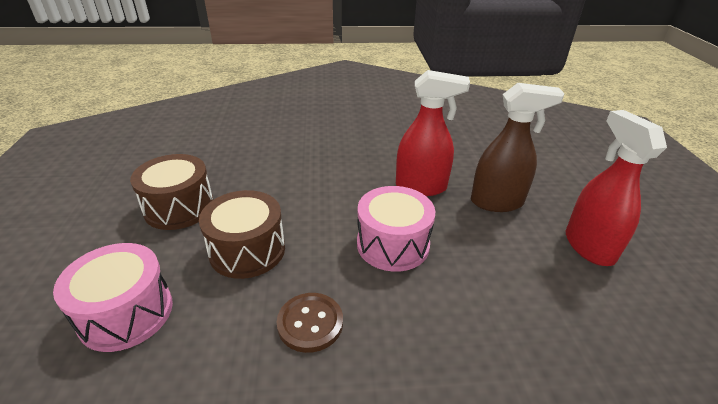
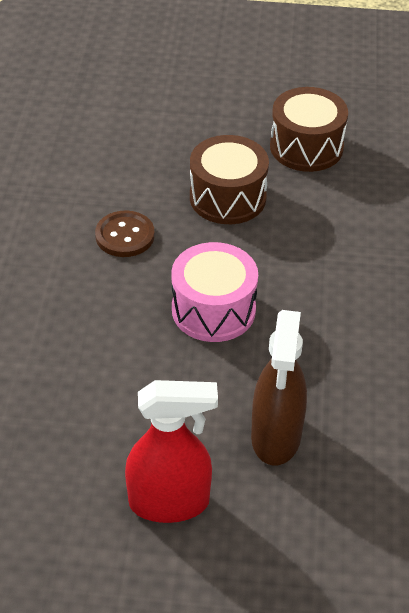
camera: 100 degrees right, 10 degrees up
pink drum [53,243,173,352] -> none
red spray bottle [396,70,470,196] -> none

